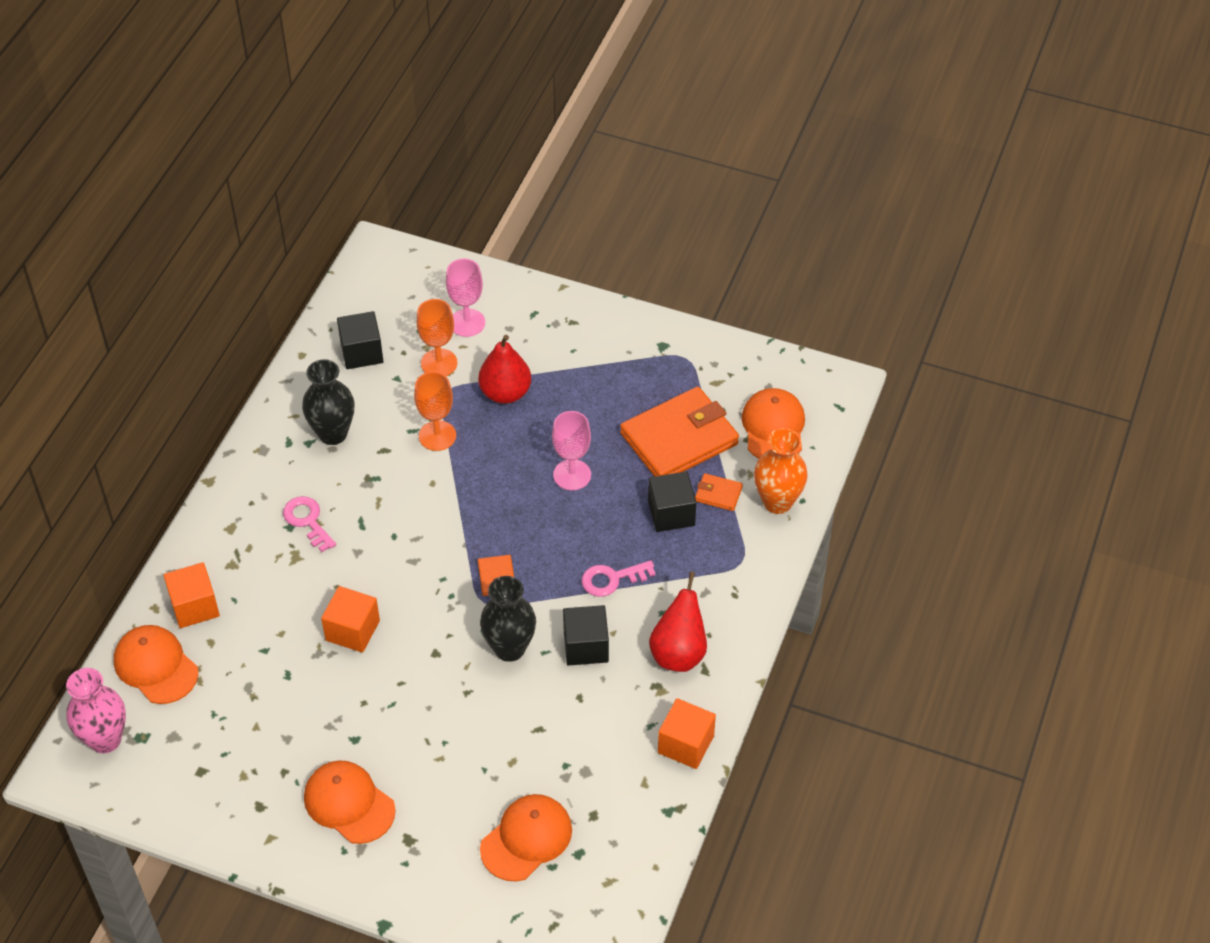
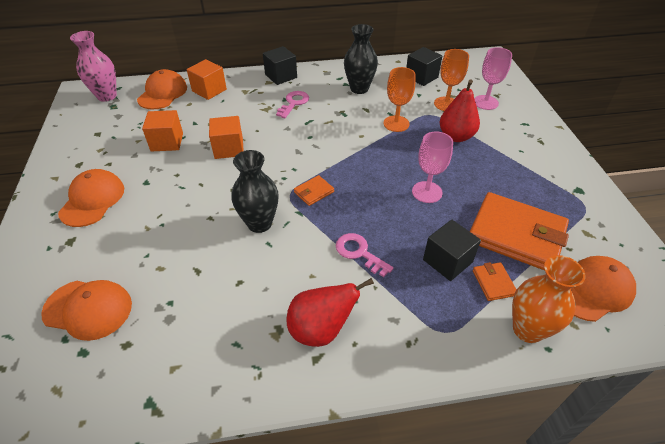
camera: 60 degrees right, 5 degrees down
black cube [563,605,609,666] -> black cube moved to [263,46,297,85]
orange cube [658,698,716,769] -> orange cube moved to [142,110,183,152]

